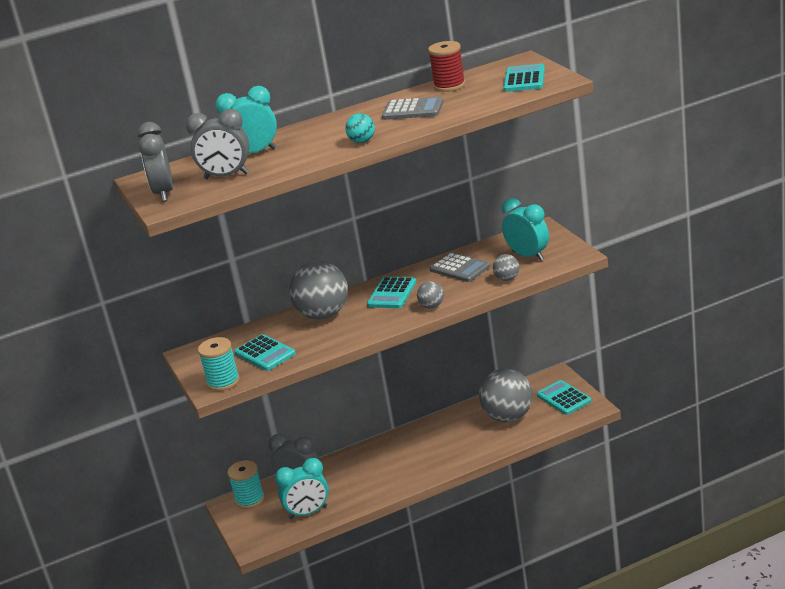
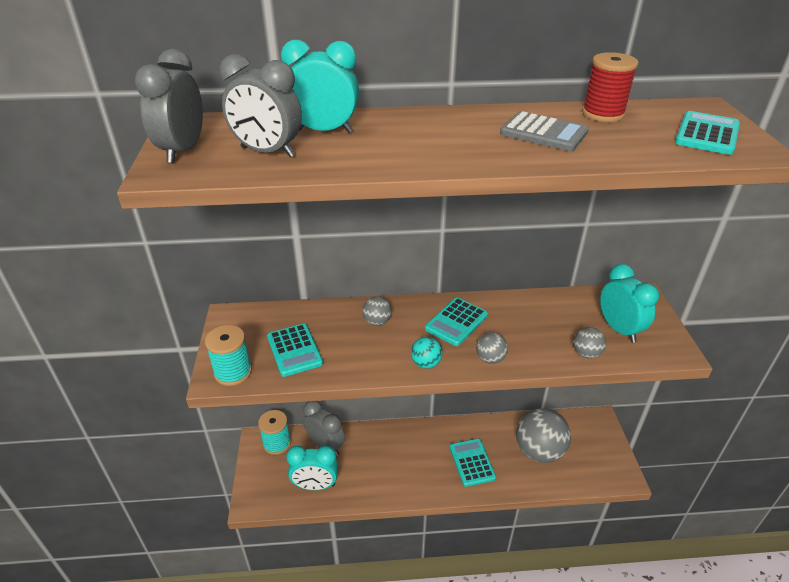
camera: 15 degrees right, 10 degrees up
grey ball [289,261,348,320] -> grey ball [362,296,392,326], size x0.46
turquoise ball [345,113,375,143] -> turquoise ball moved to [411,337,443,369]
grey calculator [430,252,490,282] -> none
turquoise calculator [537,380,592,415] -> turquoise calculator moved to [449,438,496,487]

